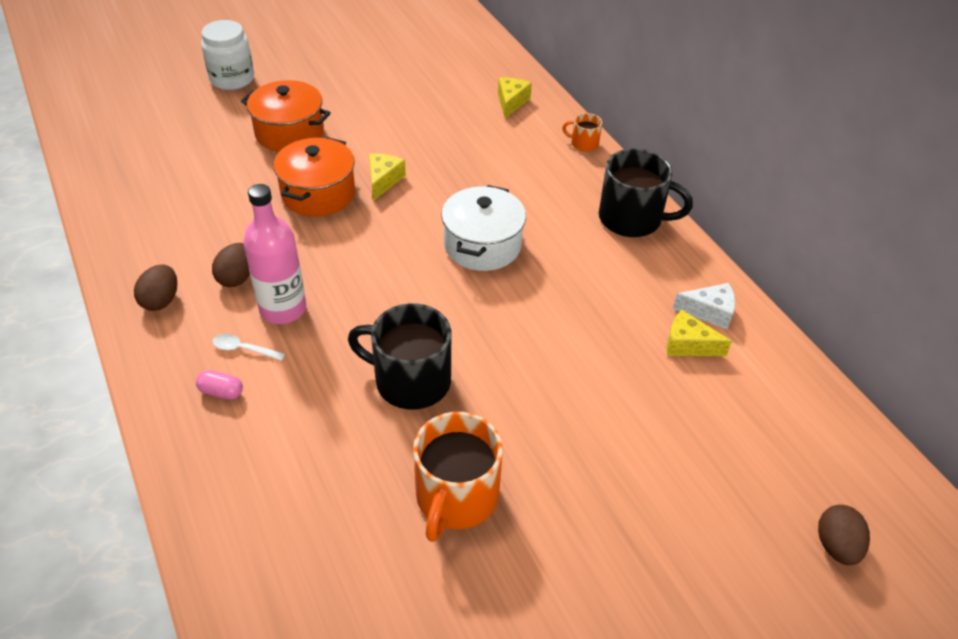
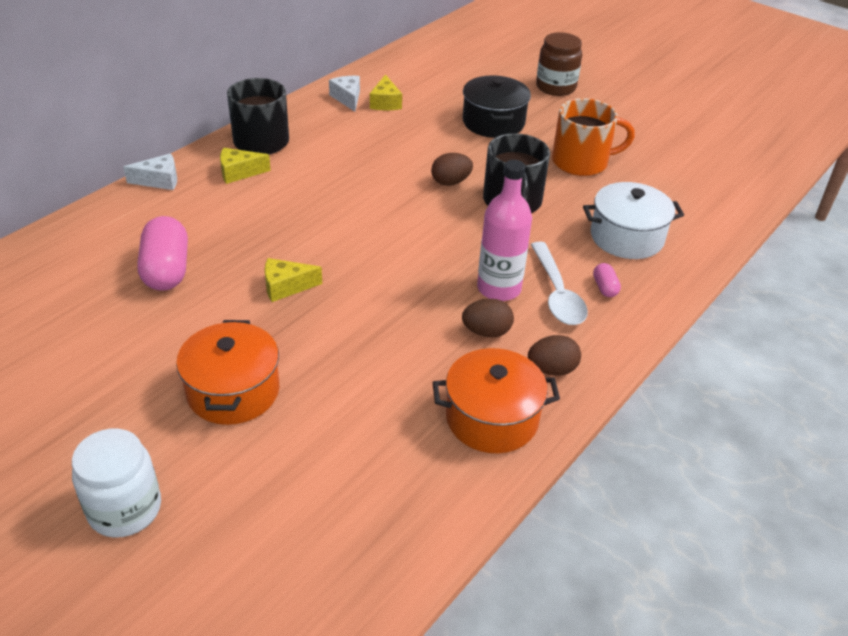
camera: 115 degrees left, 5 degrees down
white spoon [212,334,285,361] -> white spoon [531,242,588,325], size x1.94
orange pot [273,137,355,217] -> orange pot moved to [433,348,560,453]
white pot [441,185,526,271] -> white pot moved to [583,182,684,259]
yellow cheese [498,77,532,119] -> yellow cheese moved to [220,148,271,184]
orange mug [562,113,602,152] -> white cheese [123,153,177,190]
brown egg [818,505,870,565] -> brown egg moved to [431,153,473,186]
none -> pink capsule [137,216,188,291]
none -> black pot [463,75,531,138]
none -> brown jar [536,32,582,96]

